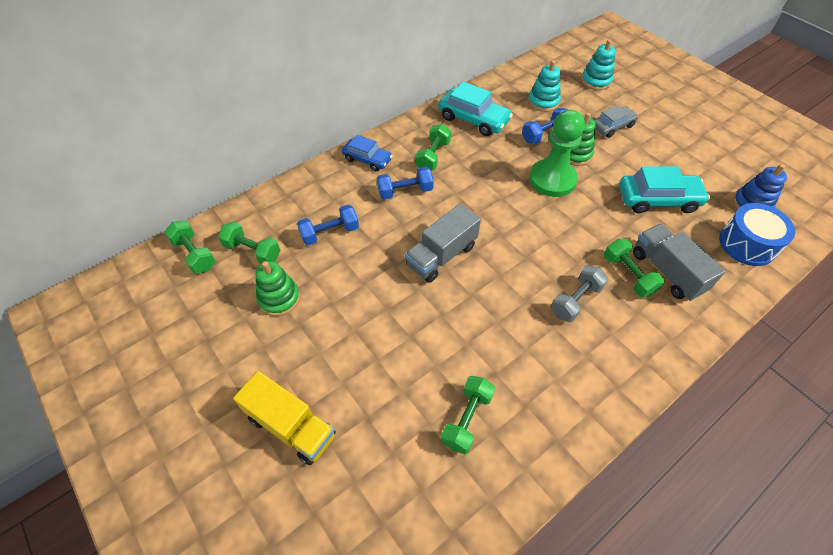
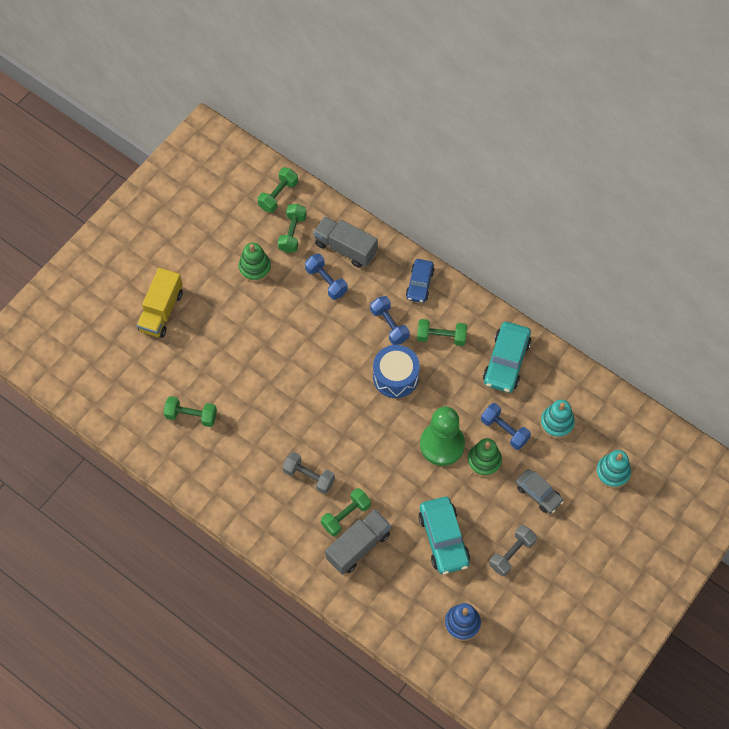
camera: 75 degrees right, 10 degrees up
grey truck [405,204,481,283] -> grey truck moved to [313,216,378,268]
blue drum [719,203,795,266] -> blue drum moved to [373,345,420,398]
none -> grey dumbbell [489,525,537,576]

